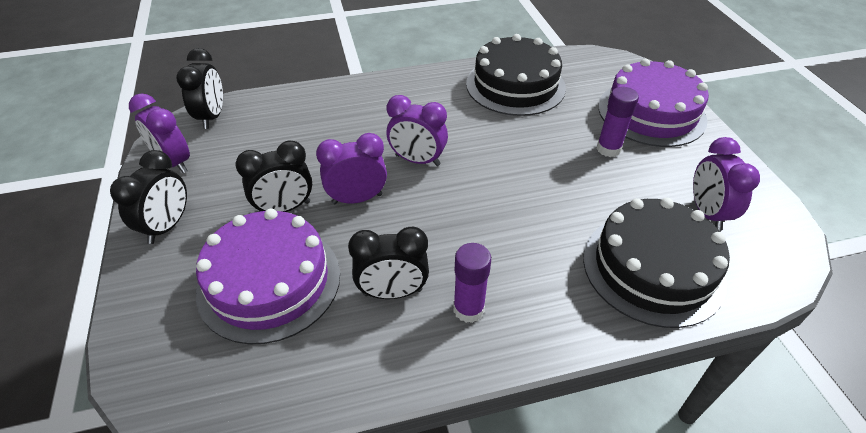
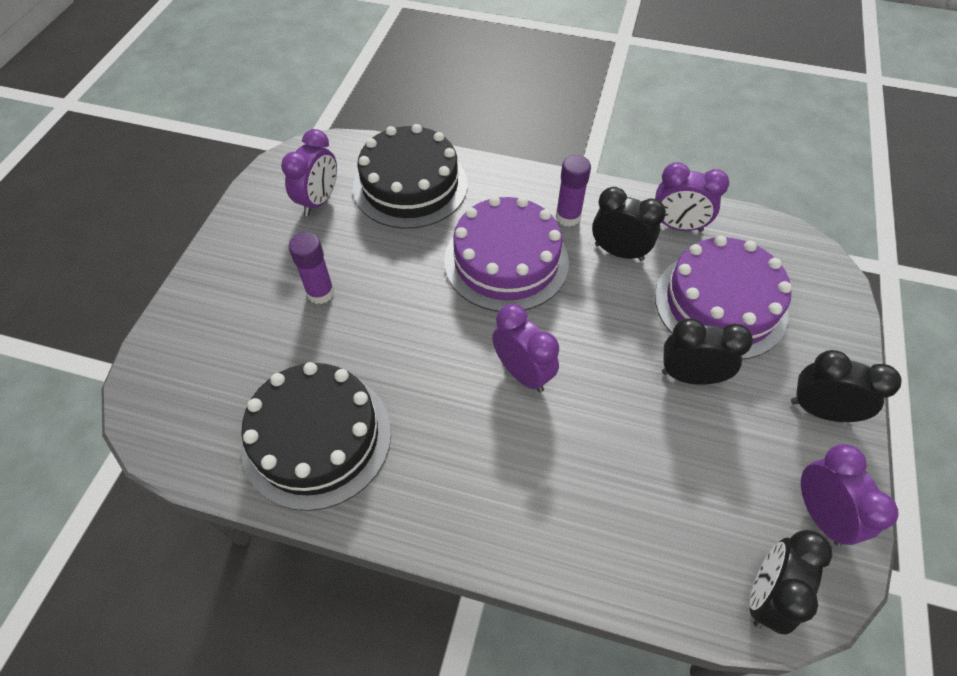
camera: 150 degrees left, 10 degrees up
black clock [110,150,187,244] -> black clock turned 60 degrees clockwise [791,350,902,422]
purple clock [316,133,387,205] -> purple clock moved to [655,162,729,232]
purple cake [598,59,709,147] -> purple cake moved to [444,196,569,312]

